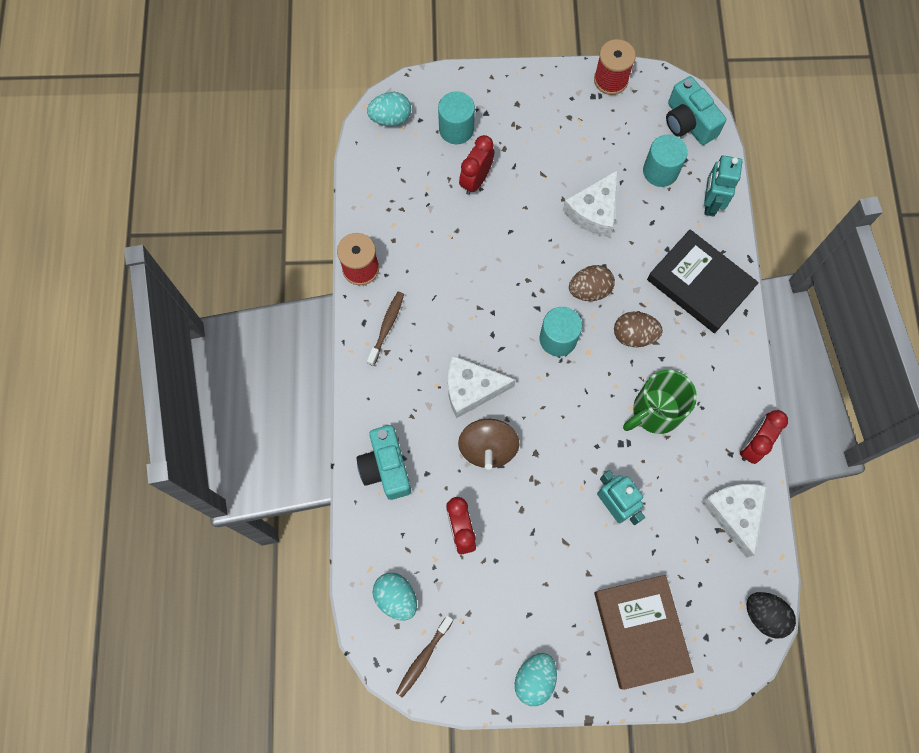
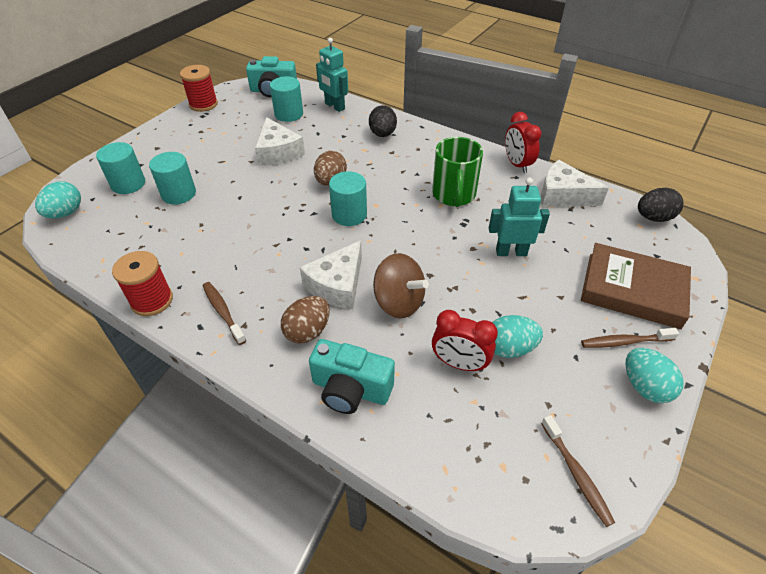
camera: 55 degrees left, 25 degrees down
turquoise egg [373,573,417,621] -> turquoise egg moved to [492,315,543,358]
red clock [459,135,494,195] -> turquoise cylinder [149,152,196,205]
brown egg [614,312,663,347] -> brown egg moved to [281,296,330,344]
black book [647,229,759,333] -> black egg [369,105,397,137]
none -> brown toothbrush [581,328,679,348]

